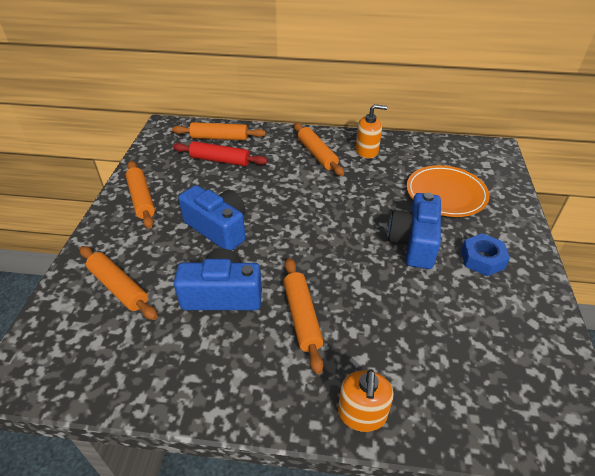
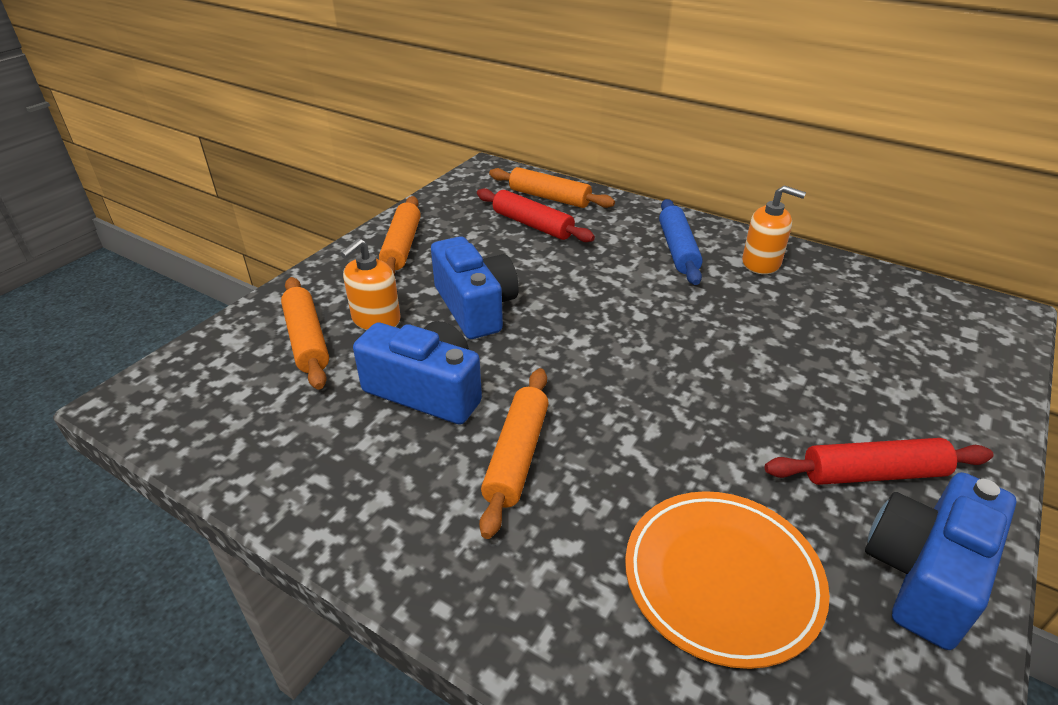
camera: 25 degrees right, 5 degrees down
orange rolling pin [294,123,344,176] -> blue rolling pin [659,199,703,285]
orange soap dispenser [338,370,394,432] -> orange soap dispenser moved to [340,238,401,330]
blue camera [388,192,441,269] -> blue camera moved to [865,472,1016,650]
orange plate [406,165,490,217] -> orange plate moved to [625,491,830,669]
blue nut [461,233,510,276] -> red rolling pin [765,438,994,485]

